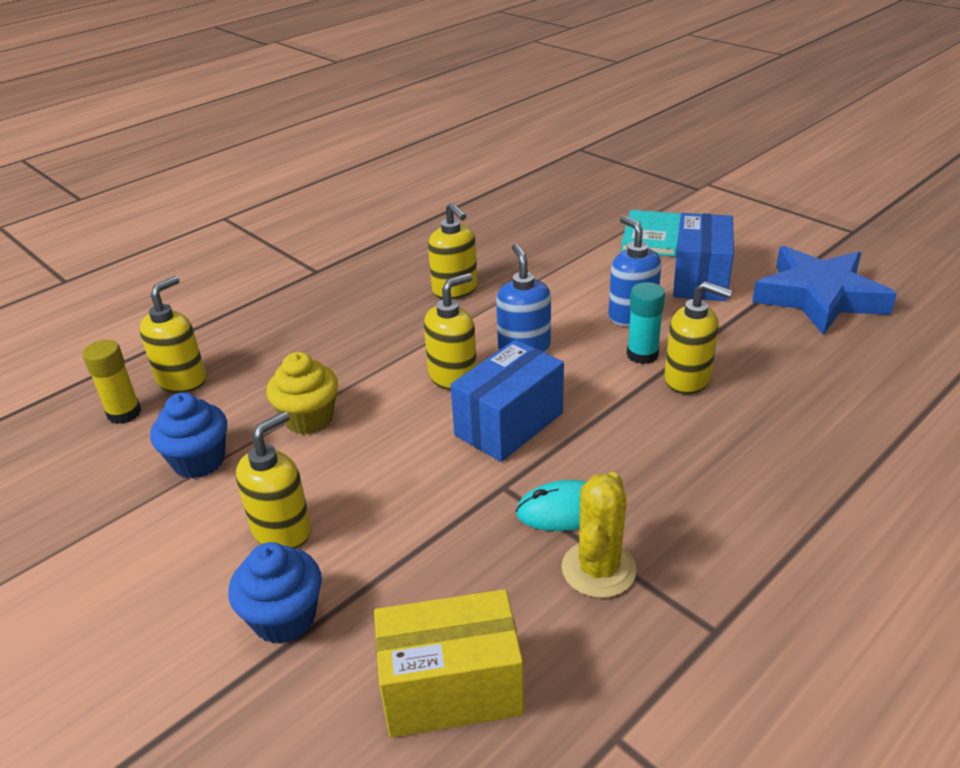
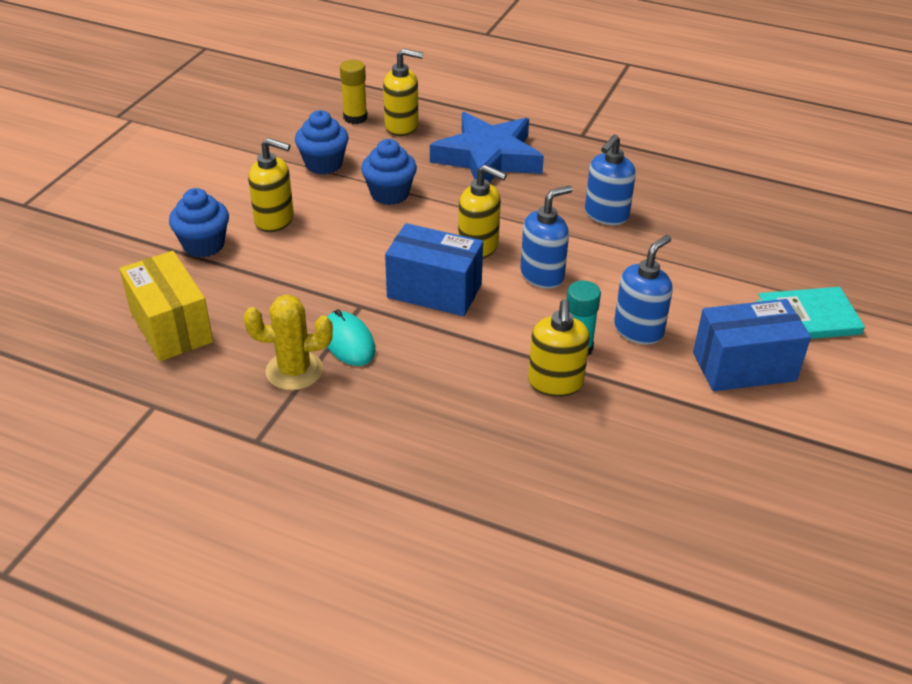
camera: 65 degrees right, 5 degrees up
yellow cupcake [267,352,338,434] -> blue cupcake [361,139,417,205]
yellow soap dispenser [428,202,478,299] -> blue soap dispenser [585,135,636,225]
blue star [752,246,897,335] -> blue star moved to [430,112,544,182]

